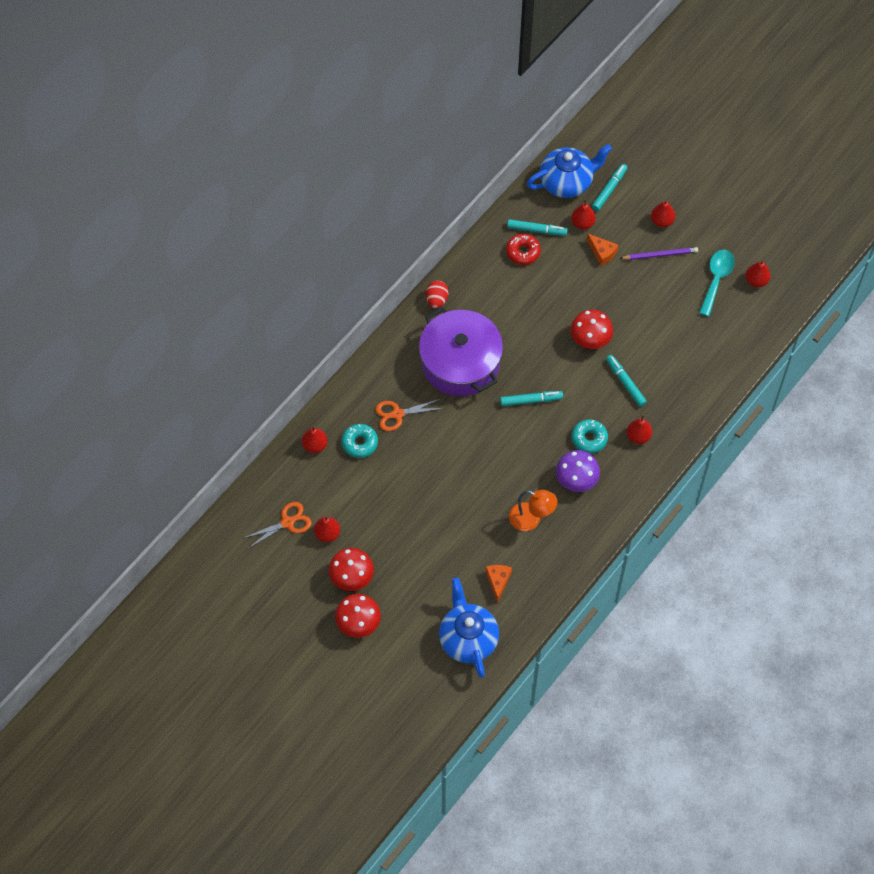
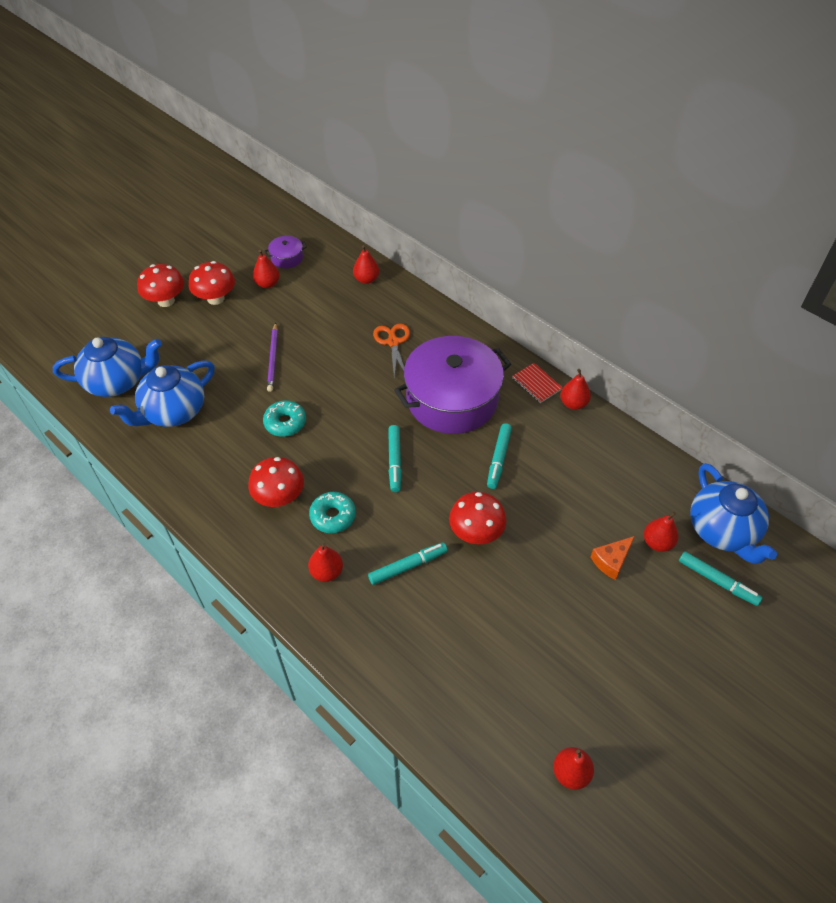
camera: 95 degrees right, 10 degrees down
orange scissors [244,502,312,548] -> purple pot [264,236,307,268]
turquoise donut [342,424,378,458] -> turquoise donut moved to [263,400,306,437]
red egg [426,280,449,308] -> red notebook [512,363,563,403]
orange cheese [485,565,512,603] -> blue teapot [110,360,215,427]
red donut [506,234,541,265] -> none
turquoise marker [507,219,568,236] -> turquoise marker moved to [487,423,512,489]
orange lamp [509,490,557,531] -> none
purple mushroom [556,450,600,492] -> red mushroom [248,457,304,507]
purple pencil [620,247,698,260] -> purple pencil moved to [267,323,278,392]
red pear [651,200,675,227] -> red pear moved to [560,369,591,410]
turquoise spoon [699,250,735,317] -> none

